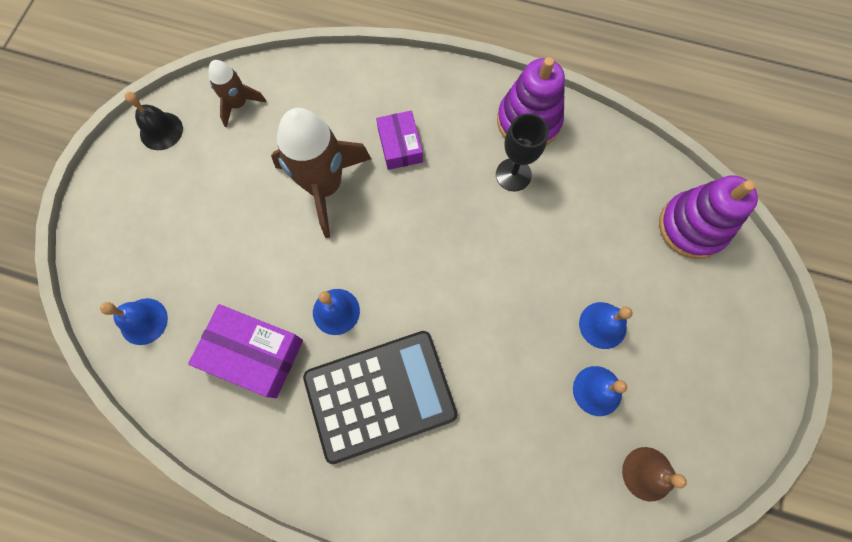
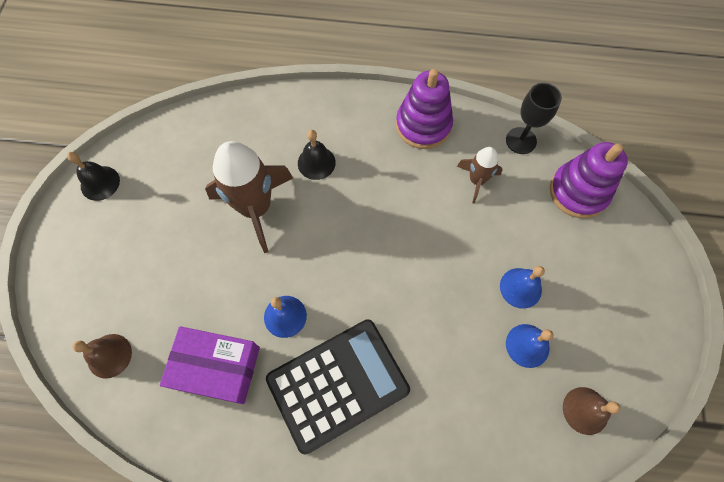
camera: 10 degrees left, 5 degrees down
blue bell [100,298,168,345] -> brown bell [72,334,132,379]
brown rocket [209,60,267,127] -> brown rocket moved to [457,147,503,203]
purple box [376,111,423,170] -> black bell [298,130,336,180]
black goblet [496,113,549,191] -> black goblet moved to [506,83,562,154]

